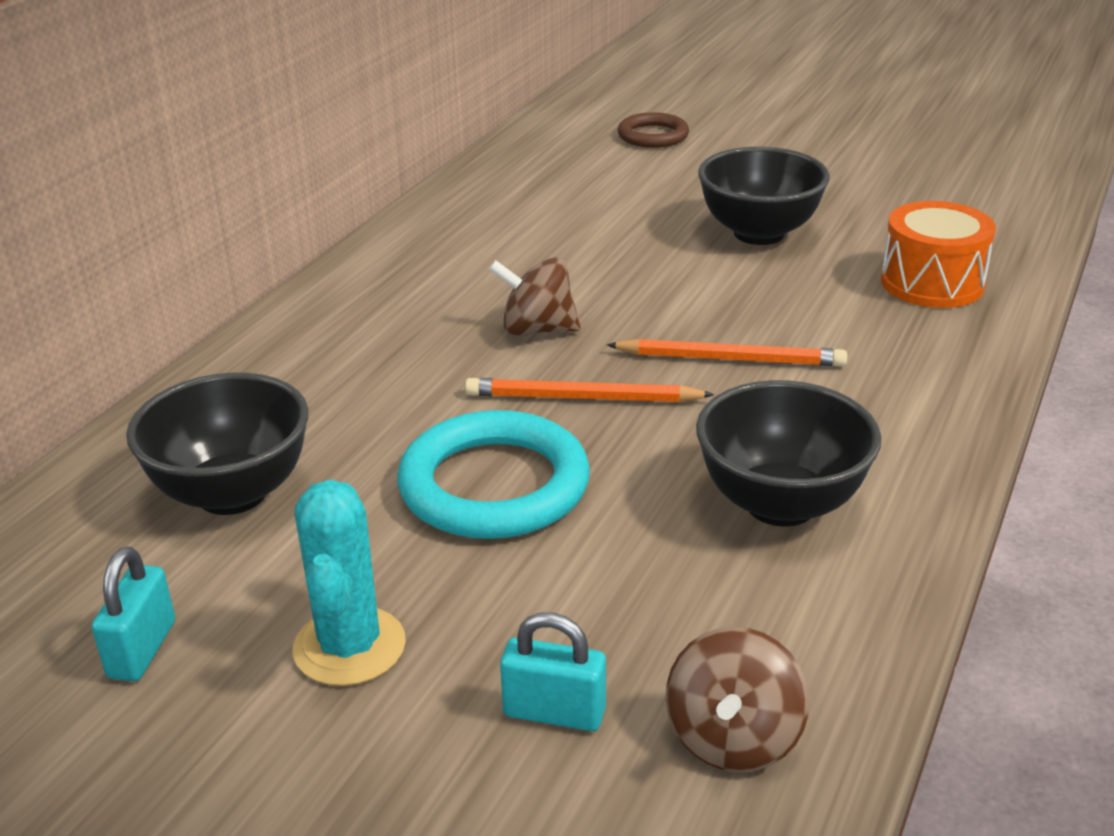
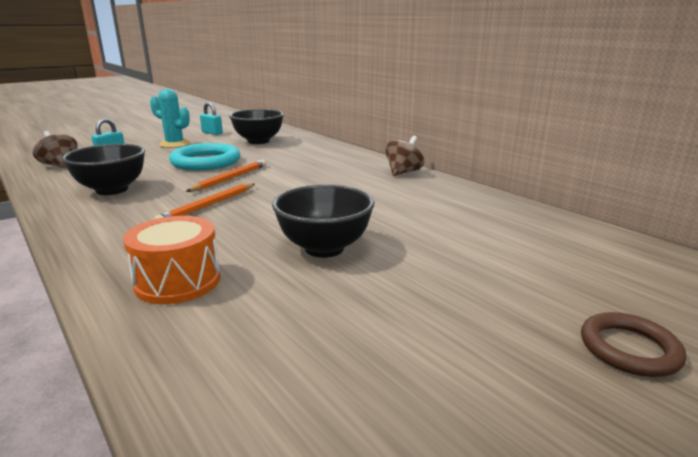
camera: 115 degrees right, 10 degrees down
brown spinning top [489,257,581,336] -> brown spinning top moved to [385,136,424,176]
brown ring [618,112,689,148] -> brown ring moved to [581,312,687,377]

